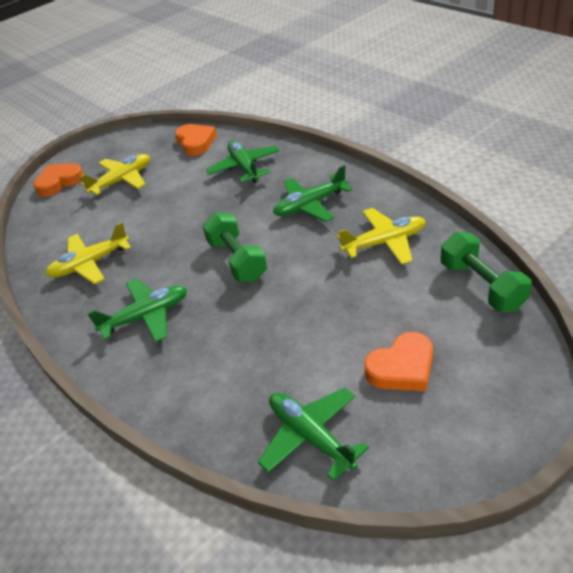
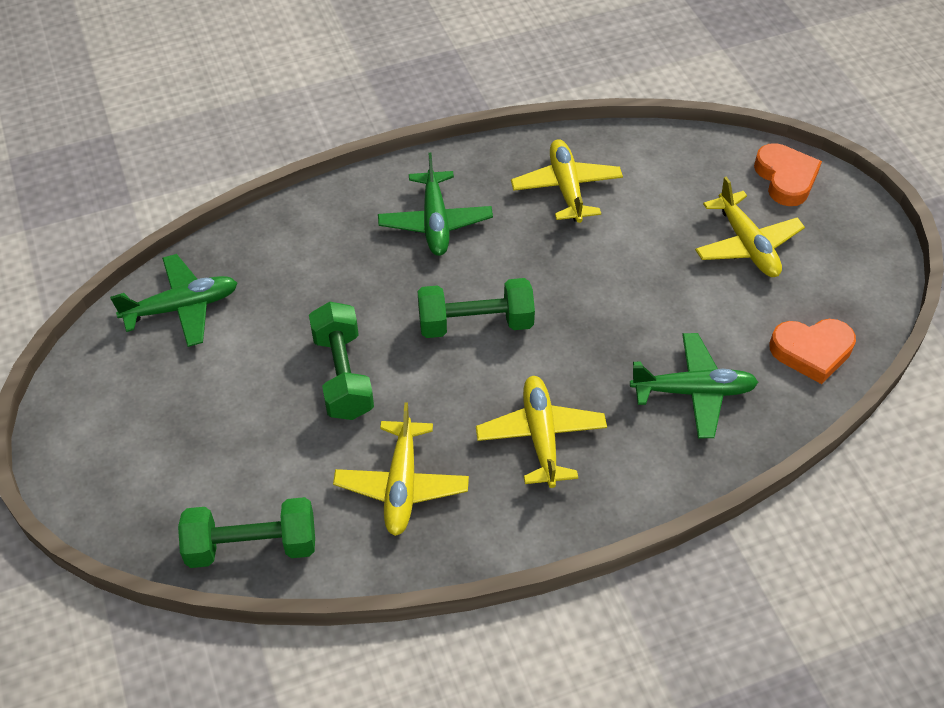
camera: 105 degrees right, 10 degrees up
green plane [273,165,352,222] -> yellow plane [476,376,607,488]
orange heart [364,332,433,391] -> none
none -> green dumbbell [309,302,374,420]

